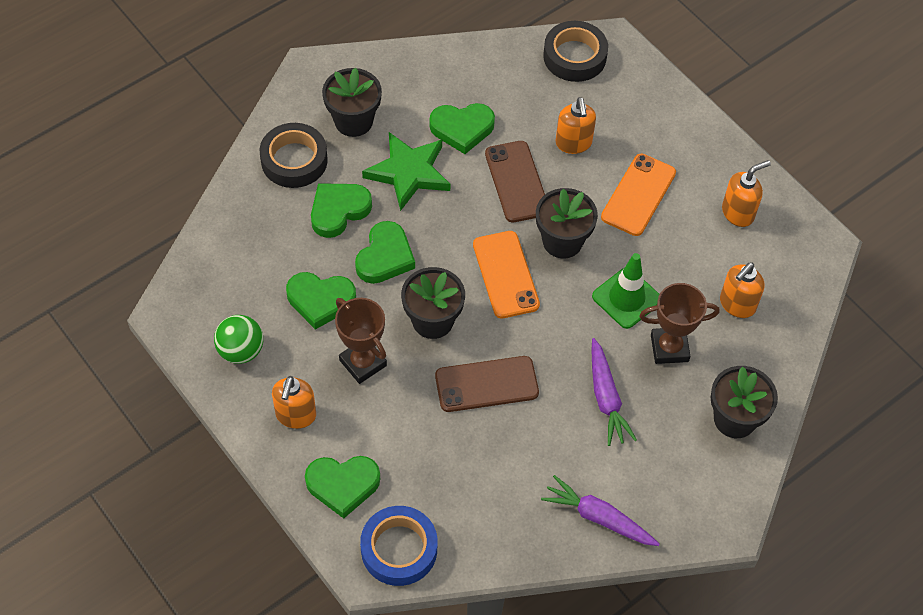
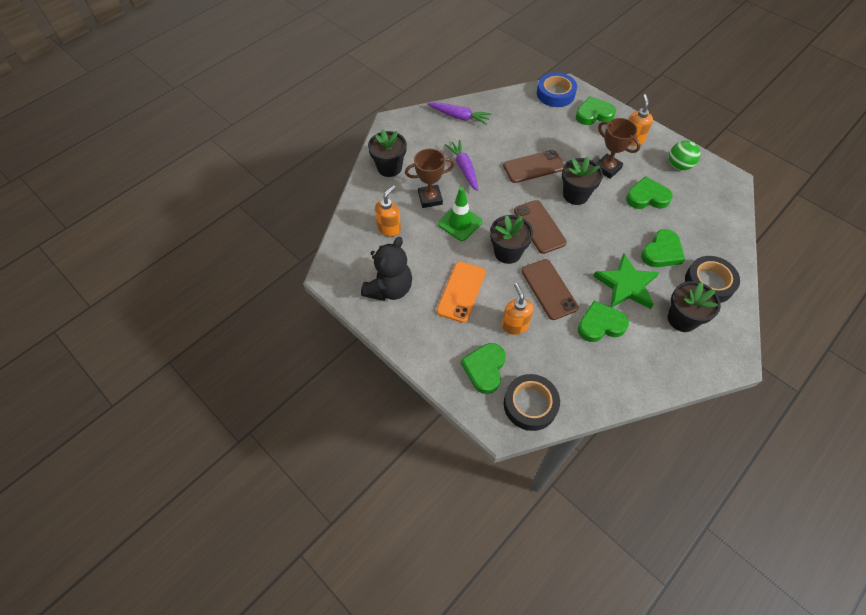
camera: 175 degrees right, 0 degrees up
green heart [355,221,415,284] -> green heart moved to [461,343,506,394]
orange phone [473,231,540,319] -> brown phone [514,200,567,254]
orange soap dispenser [722,160,771,227] -> black teddy bear [361,237,412,301]

